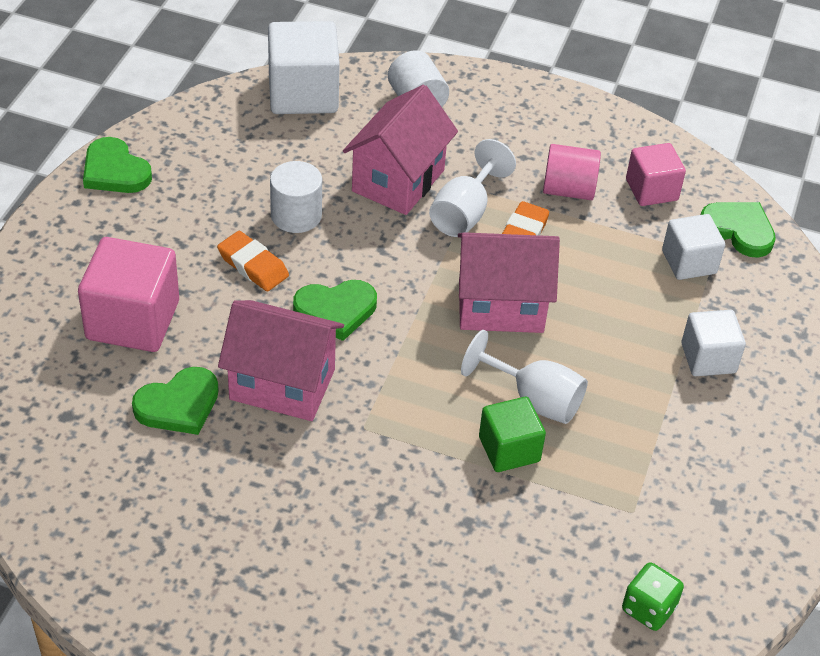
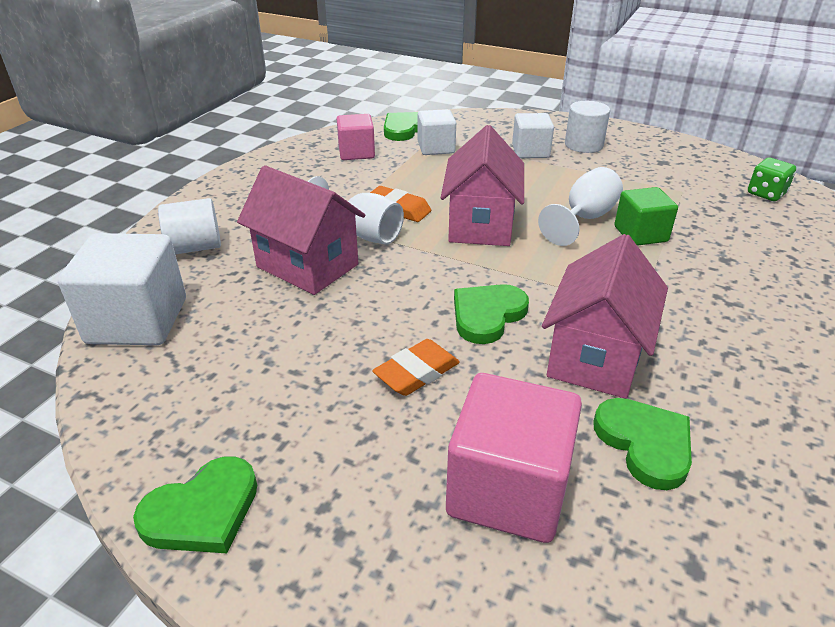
camera: 80 degrees left, 10 degrees down
white cylinder [270,161,322,233] -> white cylinder moved to [565,101,610,153]
green heart [293,280,377,341] -> green heart turned 135 degrees counterclockwise [454,284,529,344]
pink cylinder [543,144,601,200] -> none

